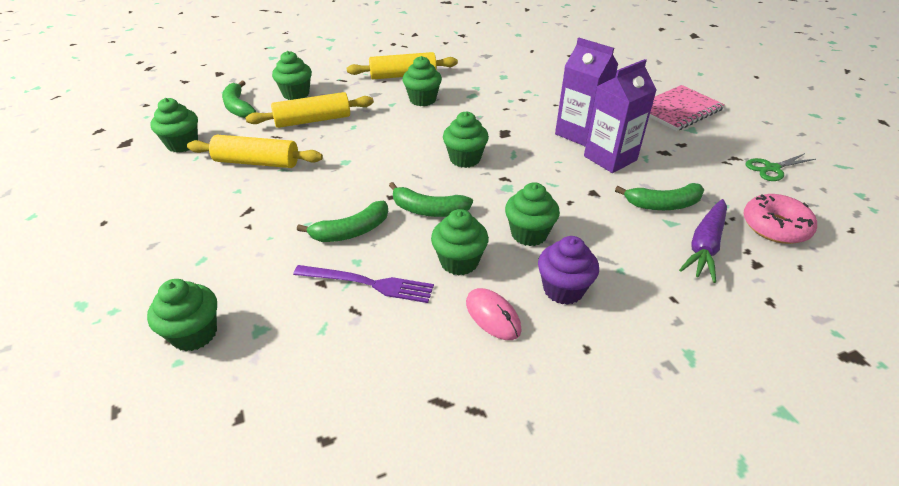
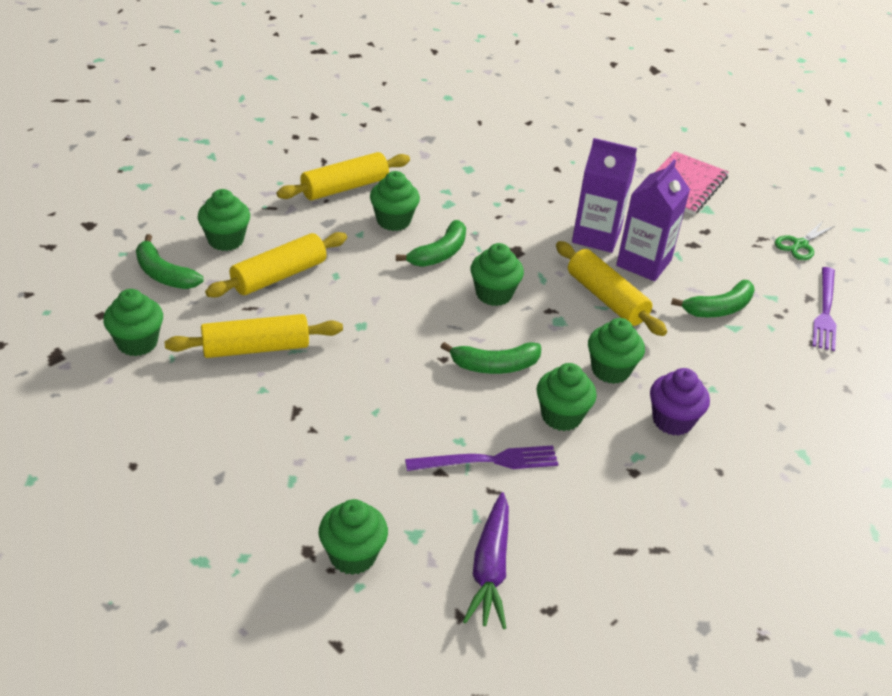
camera: 25 degrees left, 0 degrees up
green banana [297,201,388,242] -> green banana moved to [396,220,466,267]
pink mouse [466,288,522,340] -> none
purple carrot [679,199,727,283] -> purple carrot moved to [463,492,509,629]
pink donut [743,194,817,244] -> purple fork [812,267,836,351]
none -> yellow rolling pin [556,241,667,336]

